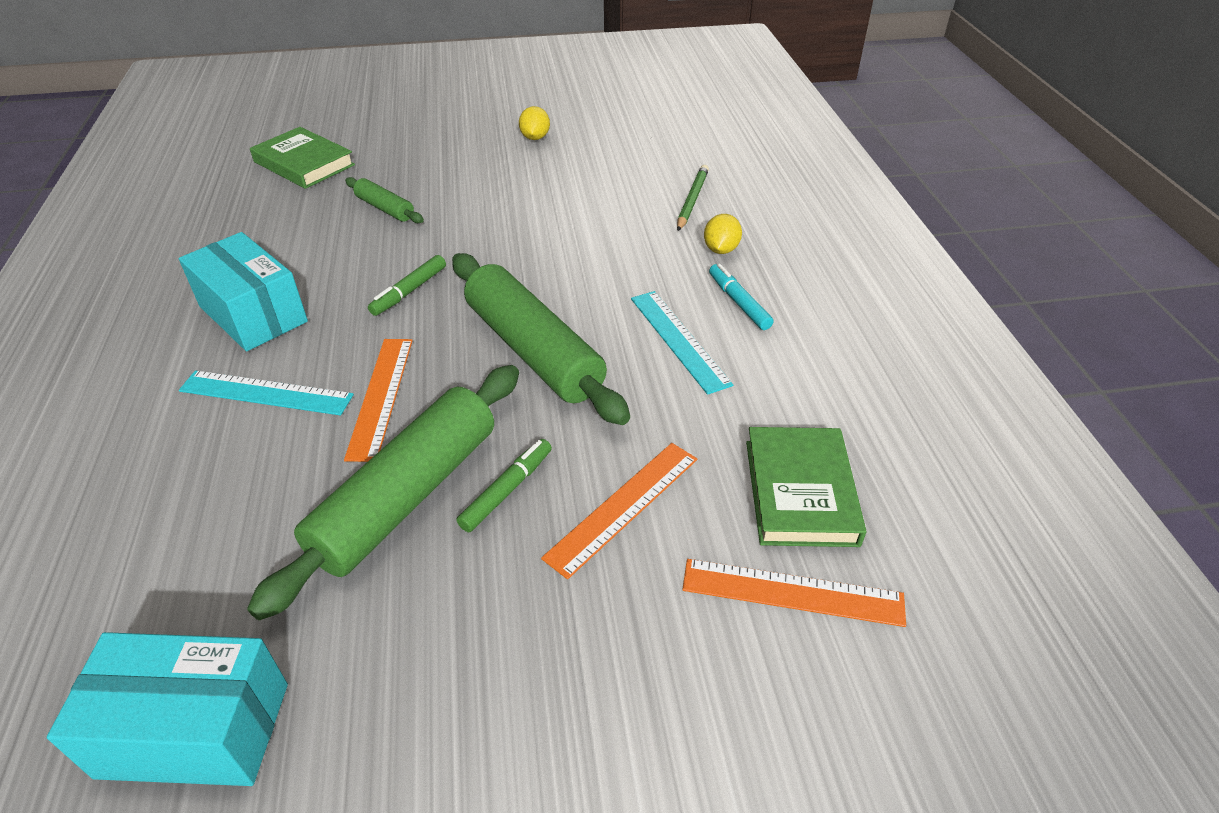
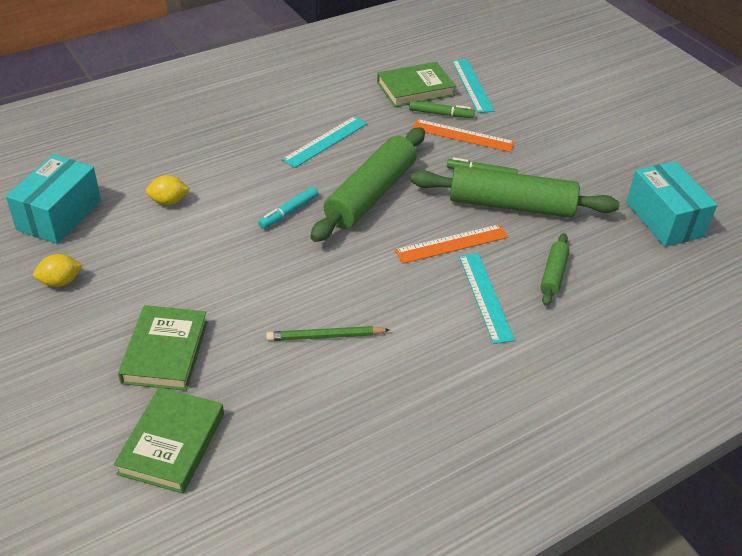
camera: 115 degrees left, 0 degrees up
turquoise box [179,232,308,351] -> turquoise box moved to [6,154,101,244]
green rolling pin [345,177,424,223] -> green rolling pin moved to [540,233,570,306]
green marker [368,255,446,316] -> green marker moved to [409,101,475,118]
green pencil [677,165,709,231] -> green pencil moved to [266,326,390,341]
orange ruler [682,559,906,627] -> turquoise ruler [452,59,494,113]
yellow lemon [704,214,742,254] -> yellow lemon moved to [146,175,190,205]
turquoise marker [709,263,773,330] -> turquoise marker moved to [258,187,318,229]
none -> green book [118,305,208,391]

